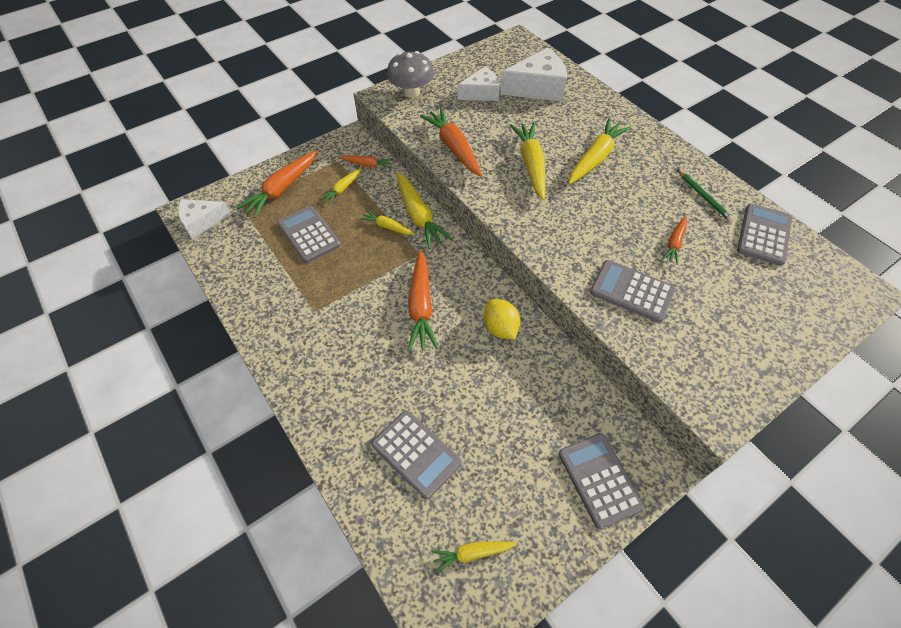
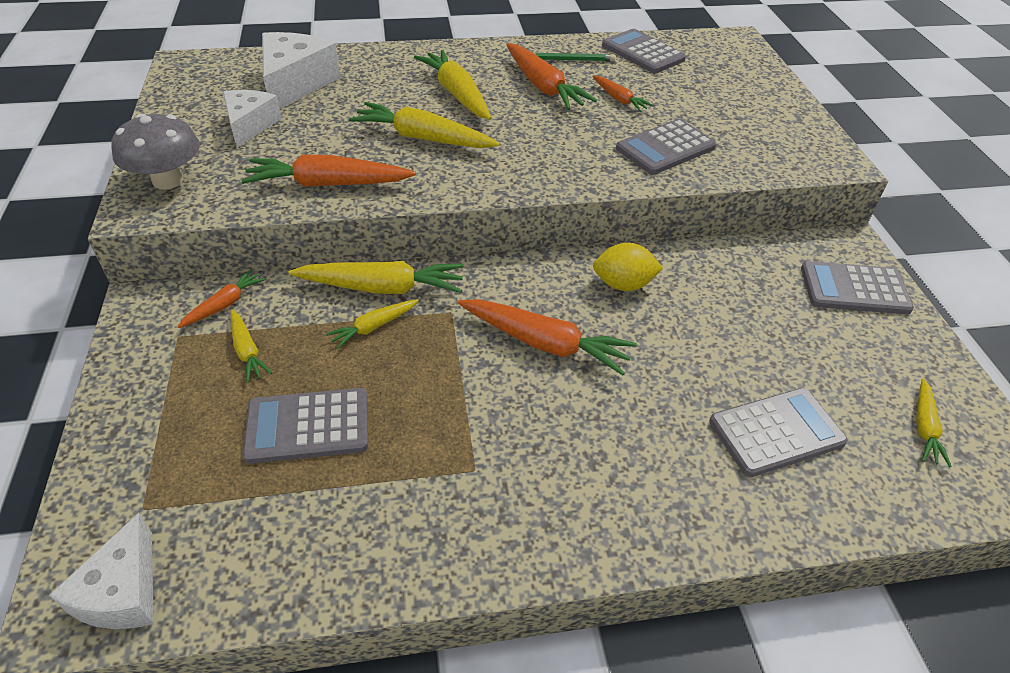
camera: 65 degrees left, 10 degrees down
orange carrot [236,151,317,218] -> orange carrot moved to [507,43,597,110]

